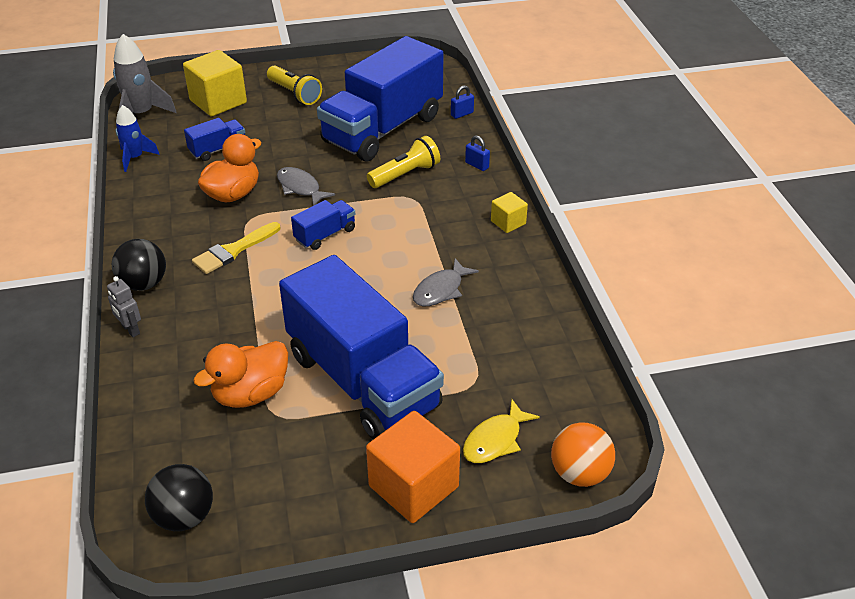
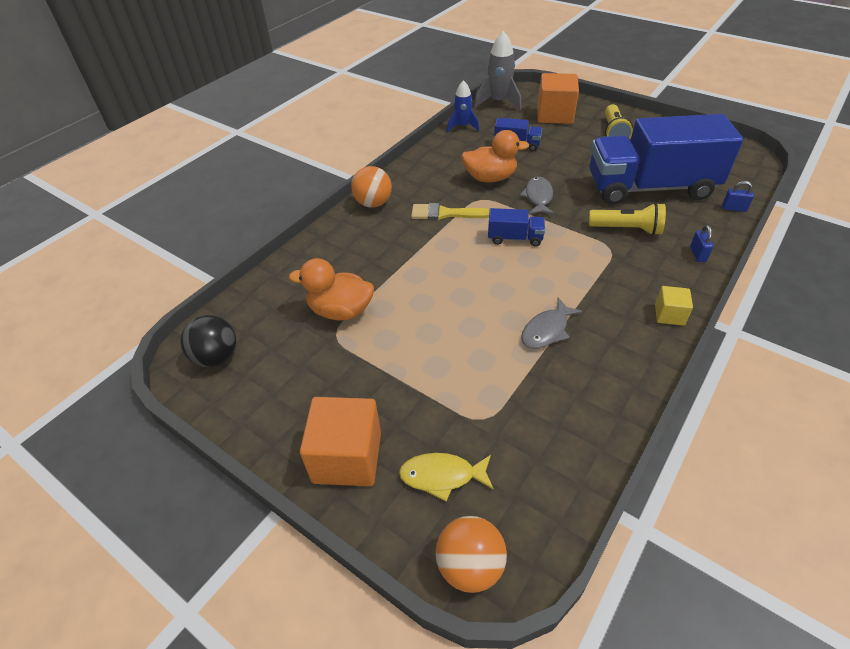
camera: 50 degrees right, 5 degrees up
grey robot [107,276,141,337] -> none
black ball [112,239,166,291] -> orange ball [351,166,392,208]
yellow cube [183,50,247,117] -> orange cube [538,73,579,124]
blue truck [279,255,444,439] -> none
grey fish [413,258,479,306] -> grey fish turned 45 degrees counterclockwise [521,298,583,349]

